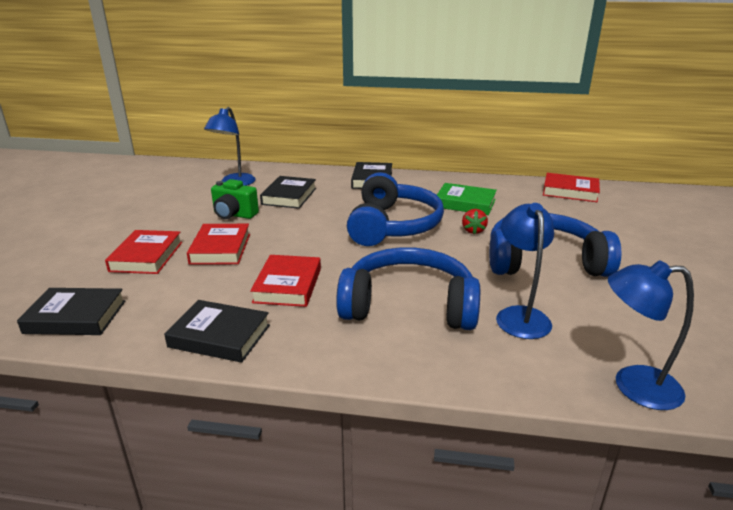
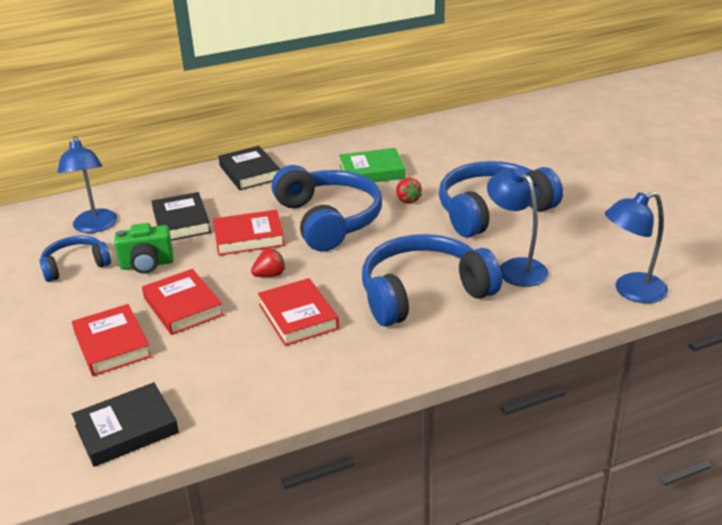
camera: 30 degrees left, 5 degrees up
black book [164,300,270,363] -> none
red book [543,173,600,202] -> red book moved to [213,210,285,255]
none -> blue headphones [39,236,111,282]
none -> red strawberry [251,248,285,277]

